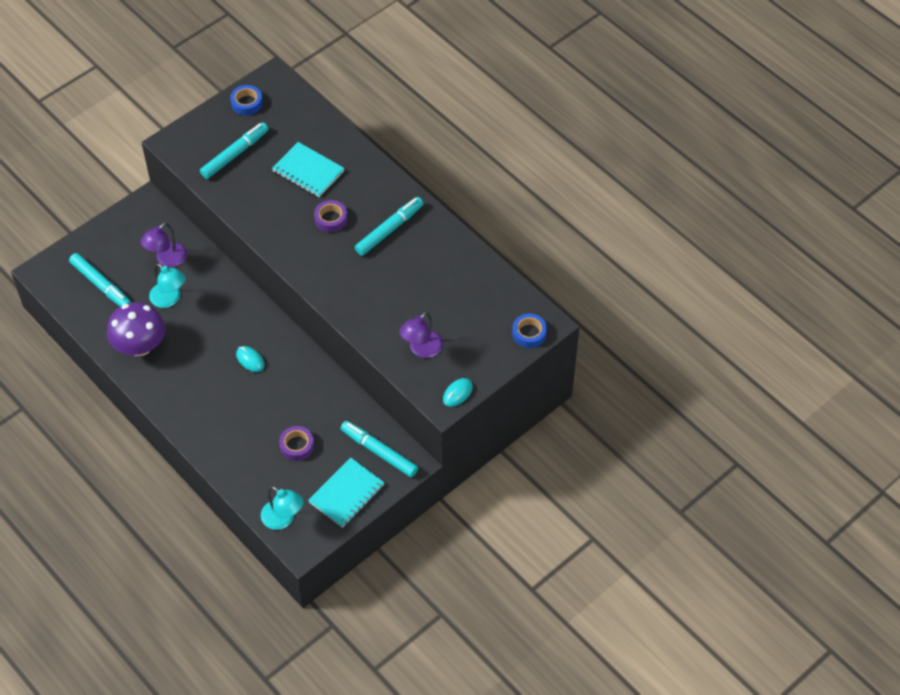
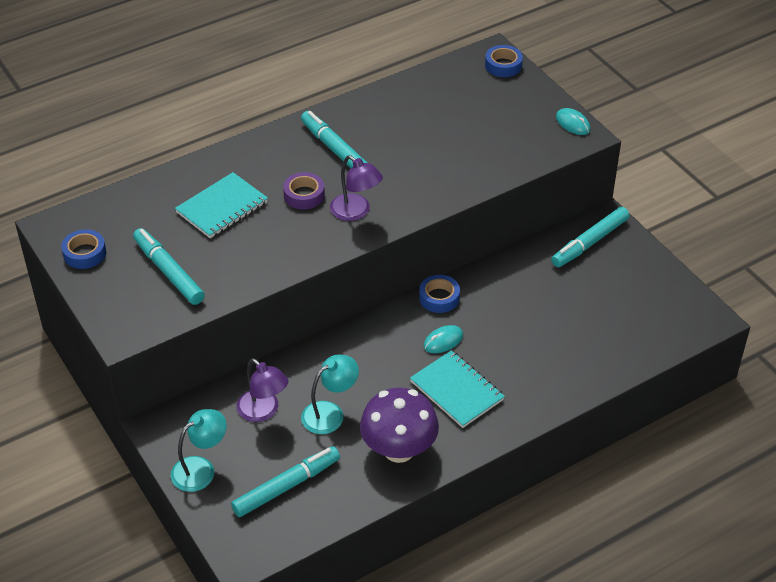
camera: 80 degrees left, 10 degrees down
turquoise lamp [261,486,303,530] -> turquoise lamp moved to [171,409,227,492]
purple tape [279,426,314,461] -> none
turquoise notebook [308,457,385,528] -> turquoise notebook moved to [410,350,505,428]
purple lamp [399,311,443,358] -> purple lamp moved to [330,155,383,221]
none -> blue tape [419,275,460,313]

